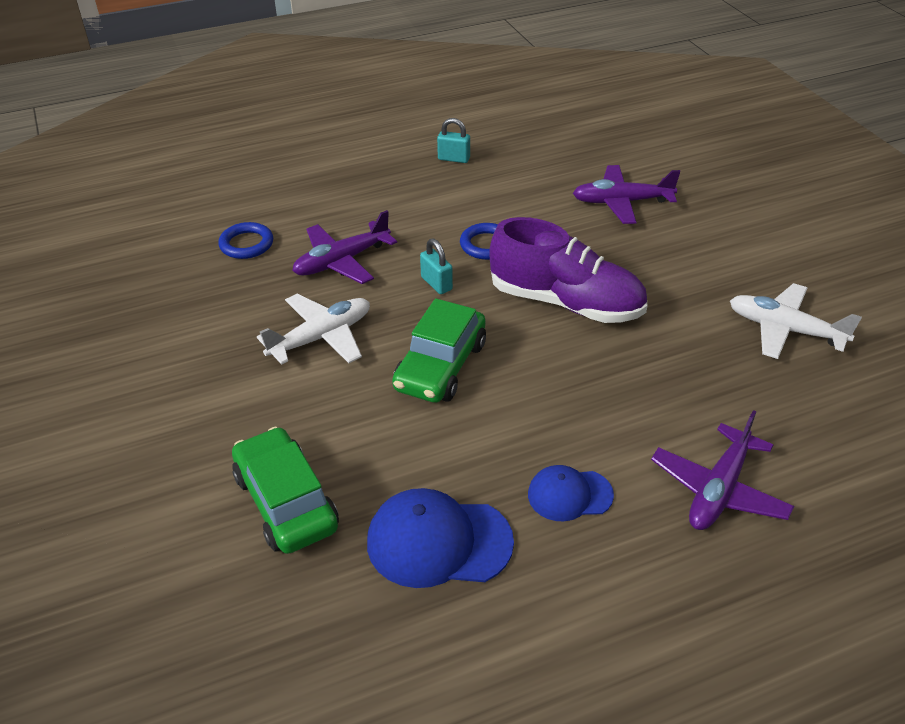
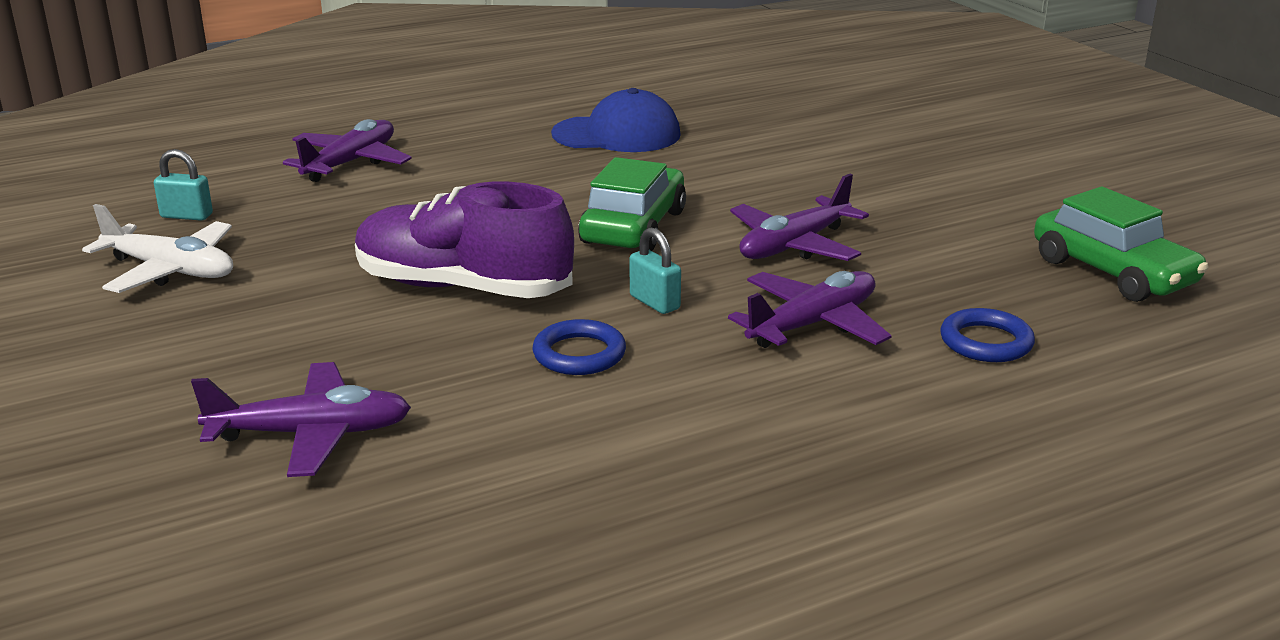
camera: 175 degrees right, 15 degrees down
green car [232,427,339,554] -> green car moved to [1034,186,1209,302]
white plane [257,294,370,365] -> purple plane [730,174,869,261]
turquoise padlock [437,118,470,163] -> turquoise padlock moved to [154,149,213,221]
blue cap [528,465,614,521] -> none

